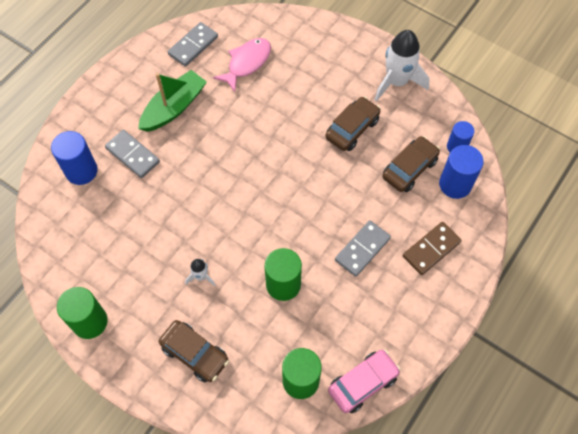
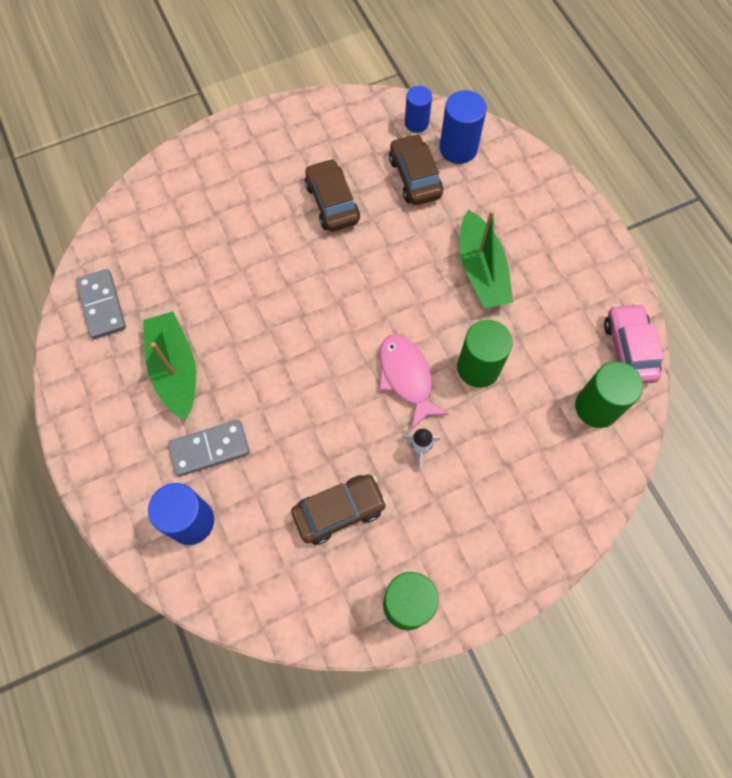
camera: 60 degrees left, 5 degrees up
brown car [159,320,229,382] -> brown car moved to [291,474,387,545]
pink fish [213,38,271,92] -> pink fish moved to [379,334,449,430]
grey domino [335,220,391,277] -> green boat [459,209,514,308]
white rocket [374,30,430,101] -> none
brown domino [403,222,462,275] -> none

